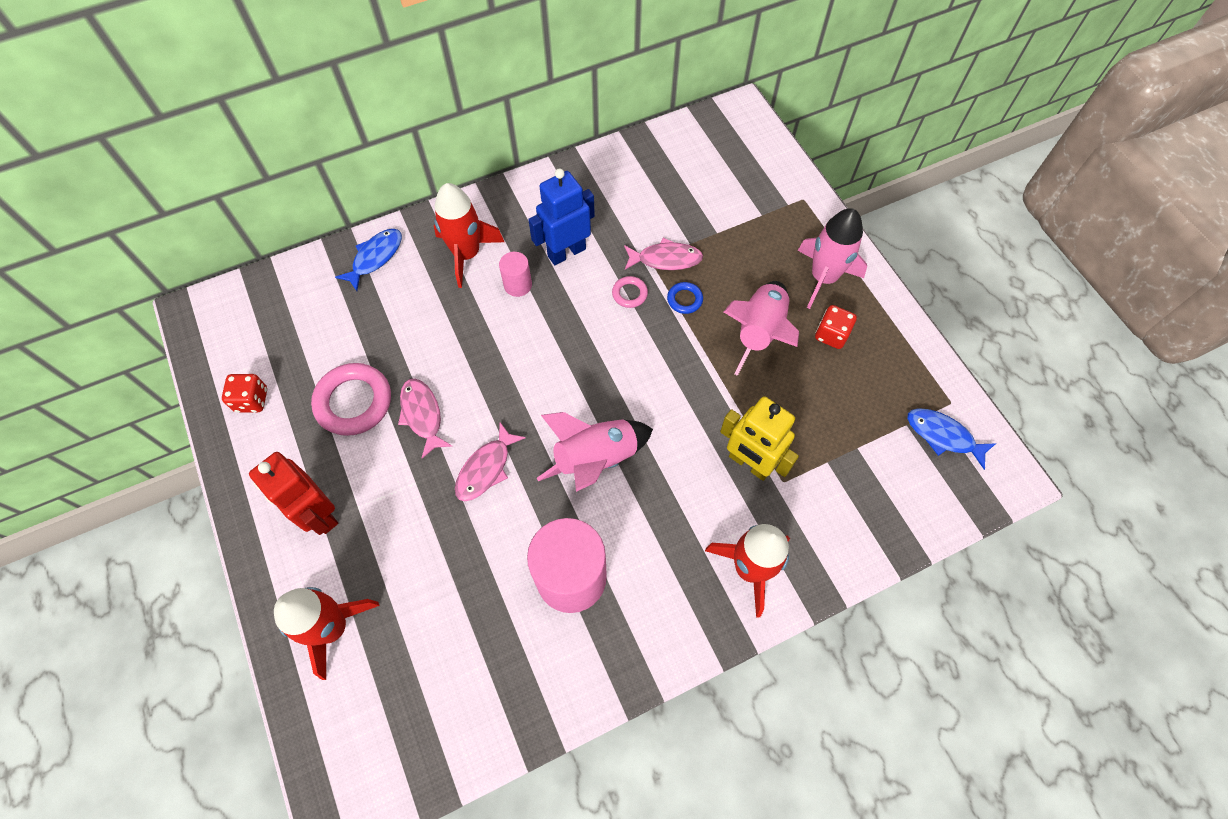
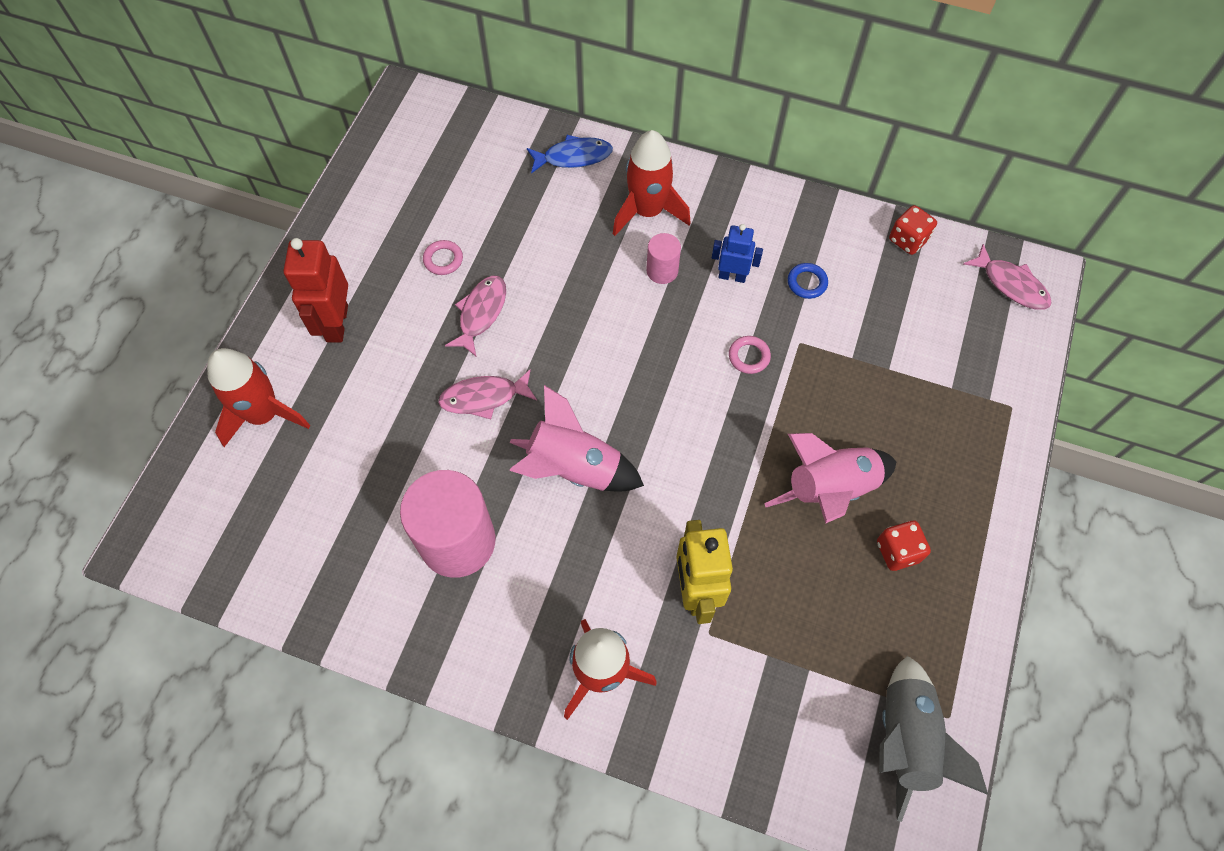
camera: 45 degrees right, 0 degrees up
red dice [222,374,267,413] -> red dice moved to [889,205,937,255]
pink ring [311,363,391,436] -> pink ring [423,240,463,275], size x0.49
blue robot [528,168,595,265] -> blue robot [712,224,763,283], size x0.62
pink fish [624,238,703,270] -> pink fish moved to [964,244,1052,310]
blue ring [667,282,703,314] -> blue ring moved to [788,263,828,299]
pink rocket [798,208,867,309] -> none
blue fish [907,408,997,470] -> grey rocket [879,656,988,822]

